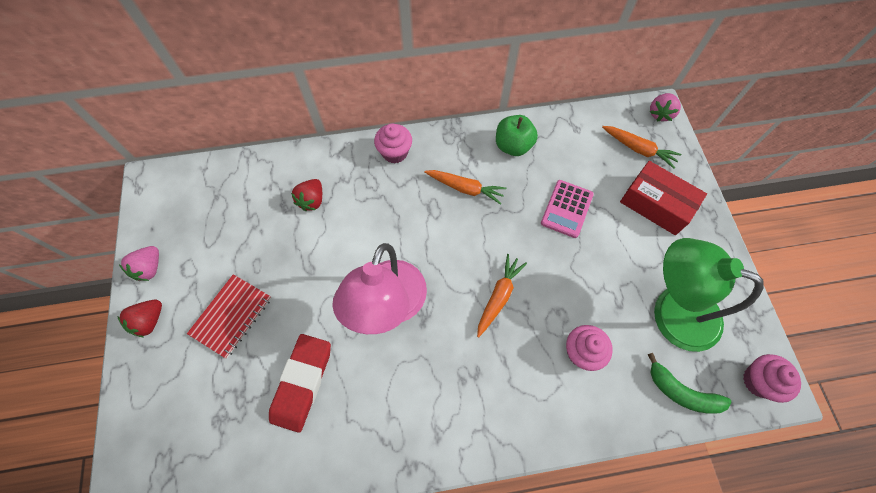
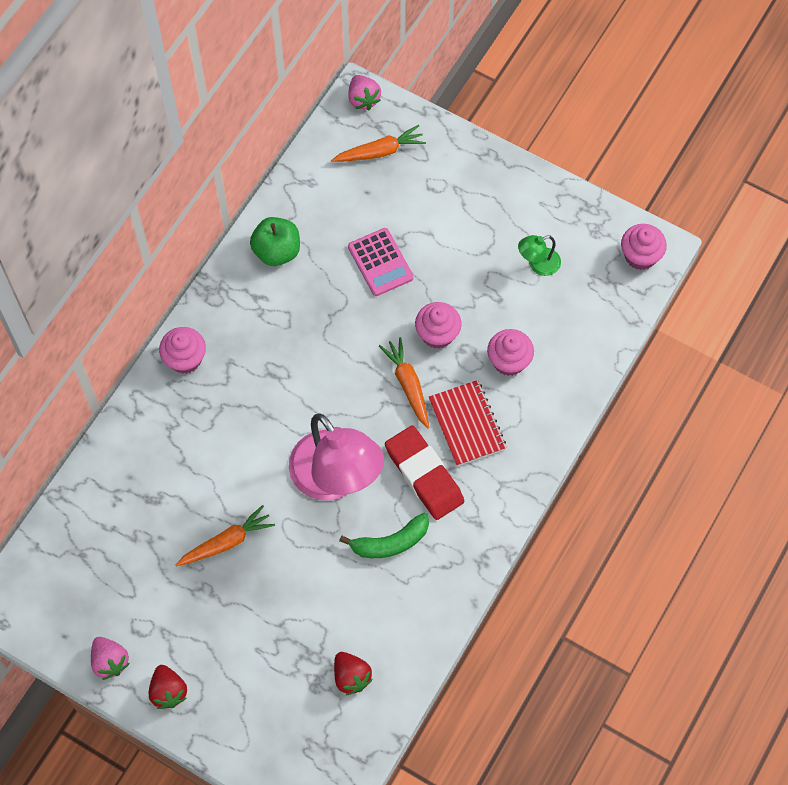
camera: 50 degrees left, 0 degrees up
red notebook [187,274,271,358] -> red notebook moved to [429,380,507,466]
red eraser [269,334,331,433] -> red eraser moved to [385,425,464,520]
red strawberry [291,179,322,211] -> red strawberry moved to [334,652,373,695]
orange carrot [424,170,507,205] -> orange carrot moved to [176,505,275,567]
red box [620,161,707,235] -> none
green banana [647,353,731,414] -> green banana moved to [339,513,429,558]
green lamp [654,238,764,352] -> green lamp [518,235,561,276], size x0.44
none -> pink cupcake [415,302,462,349]

